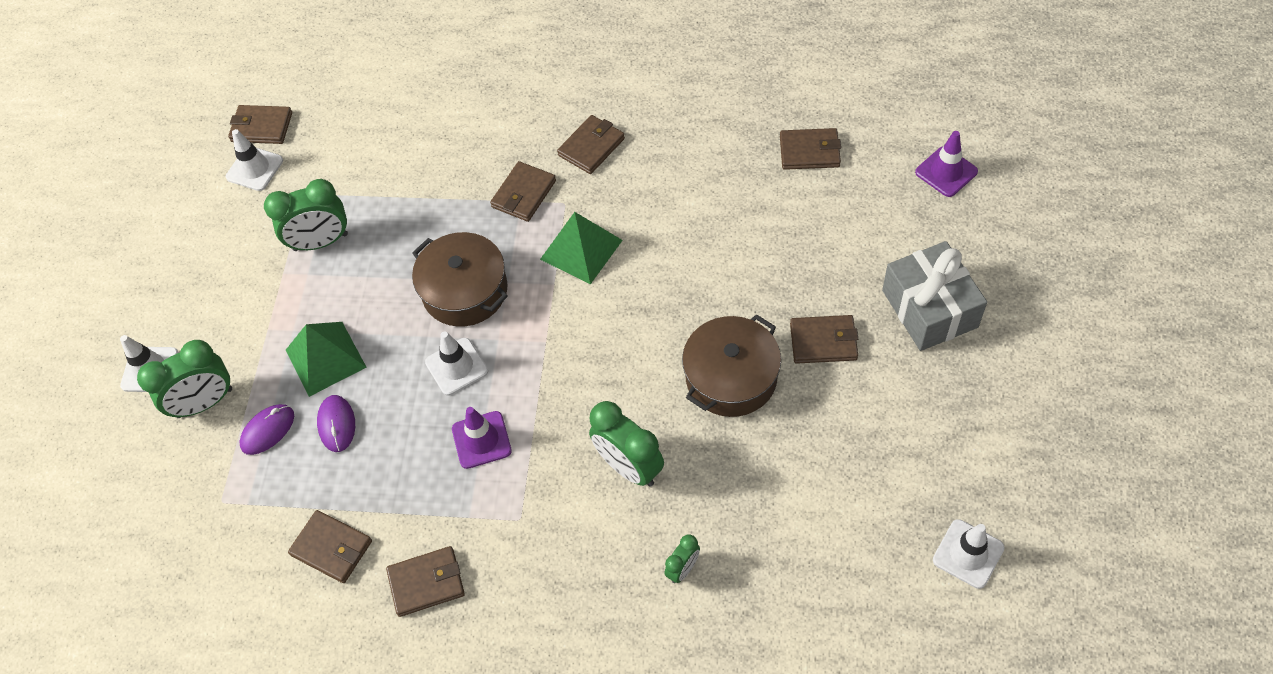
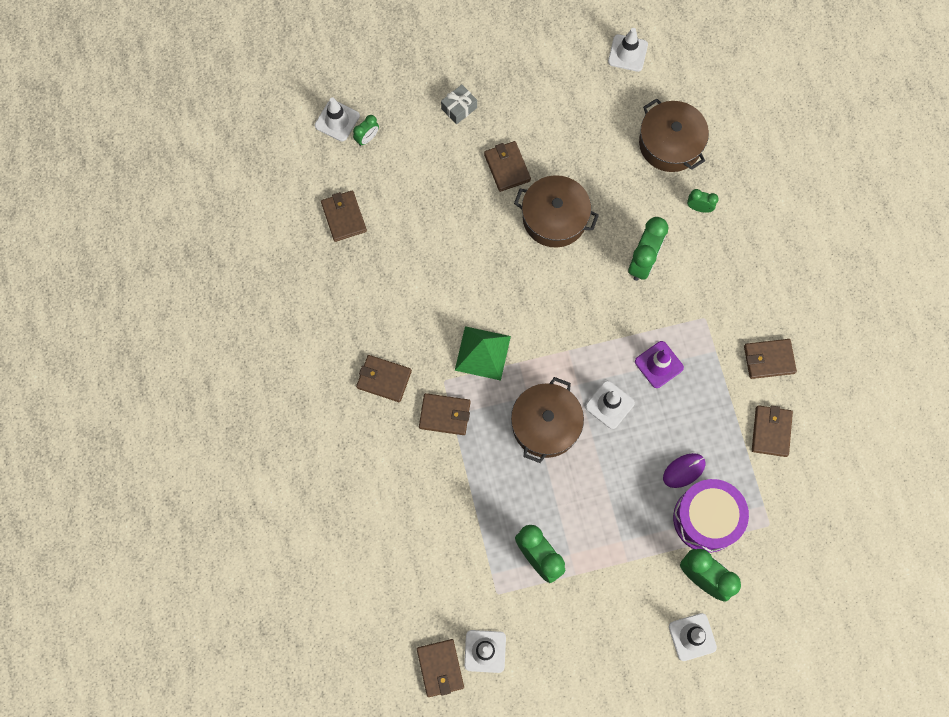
camera: 115 degrees left, 15 degrees up
purple mouse [240,404,294,455] -> purple drum [673,479,749,553]
green pyramid [286,322,367,397] -> none
brown wallet [386,546,465,617] -> brown wallet turned 60 degrees counterclockwise [744,339,797,379]
grey gift [882,241,987,351] -> grey gift [441,84,477,124], size x0.50
purple traffic cone [915,131,978,197] -> white traffic cone [315,97,360,141]
none -> green clock [353,115,379,146]
none -> brown pot [639,98,709,172]

